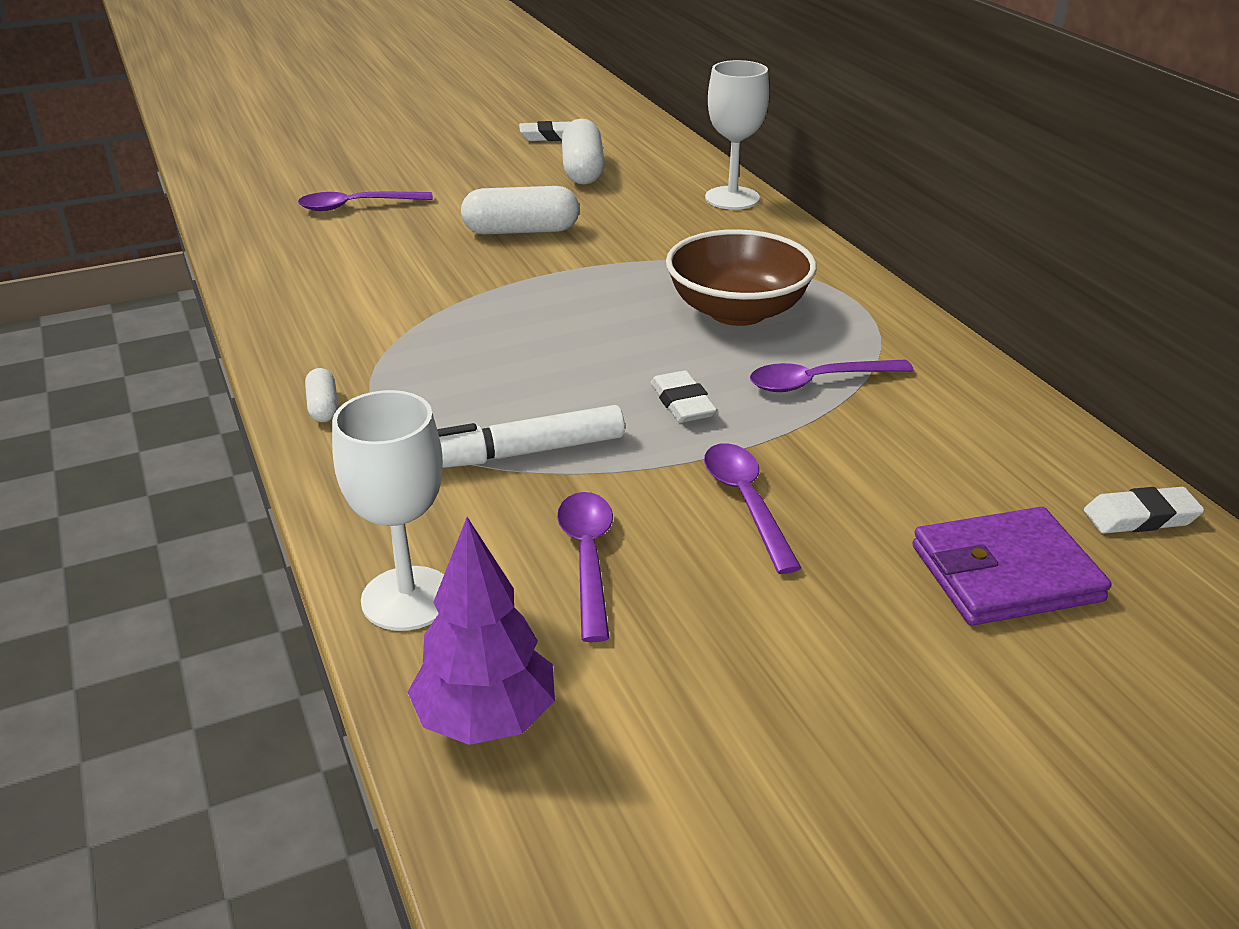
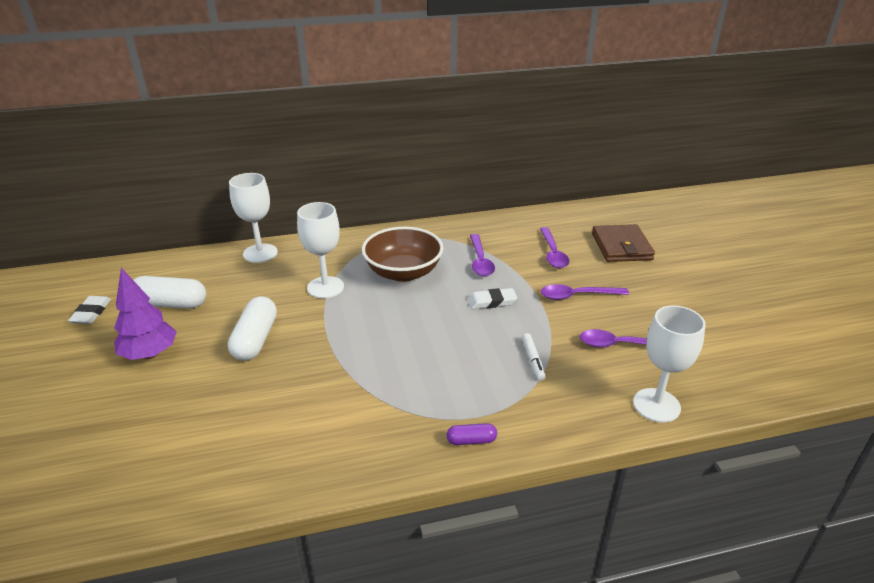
camera: 80 degrees left, 0 degrees up
purple spoon [298,192,433,211] -> purple spoon moved to [540,227,569,268]
white capsule [305,368,338,422] -> purple capsule [447,423,497,445]
purple tree [408,517,555,745] -> purple tree moved to [114,268,177,360]
white marker [437,405,625,468] -> white marker [522,333,546,381], size x0.54
purple wallet [913,507,1111,626] -> brown wallet [592,224,655,262]
white eraser [1084,487,1204,534] -> none
none -> white goblet [297,202,344,298]

